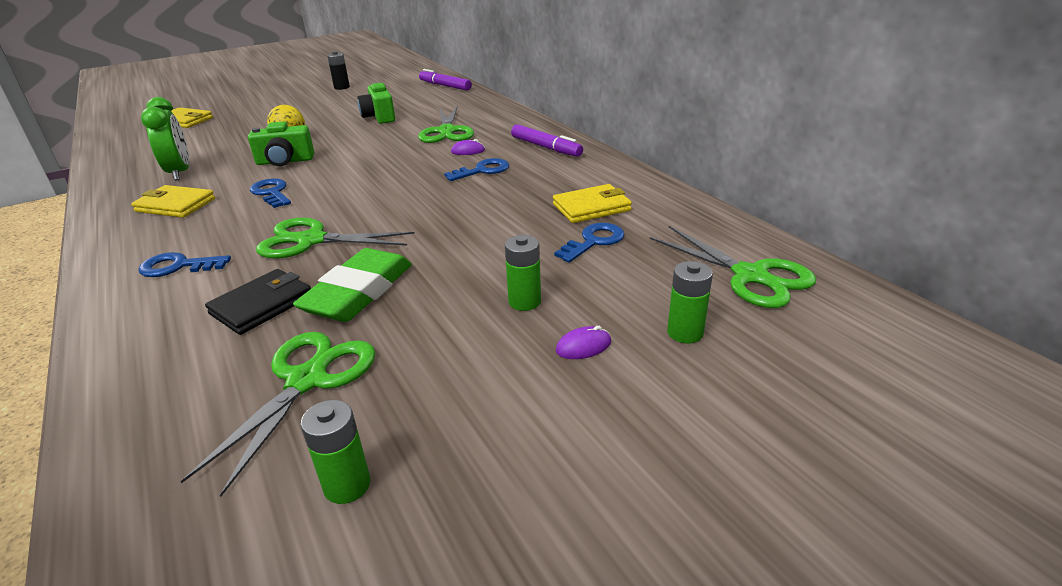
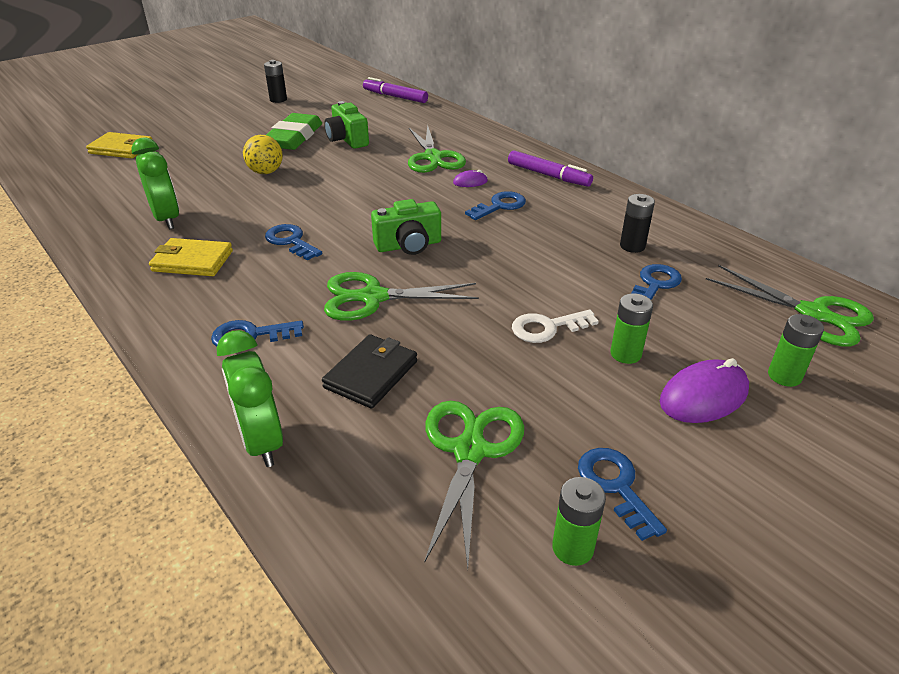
camera: 10 degrees left, 5 degrees up
green camera [248,122,314,166] -> green camera moved to [371,199,441,255]
green eraser [293,248,412,322] -> green eraser moved to [266,113,322,150]
yellow wallet [553,184,632,223] -> black battery [620,194,655,253]
purple mouse [556,326,611,359] -> purple mouse [660,358,749,423], size x1.93
none -> green clock [216,330,283,467]
none -> white key [512,310,599,343]
none -> blue key [578,448,667,541]

